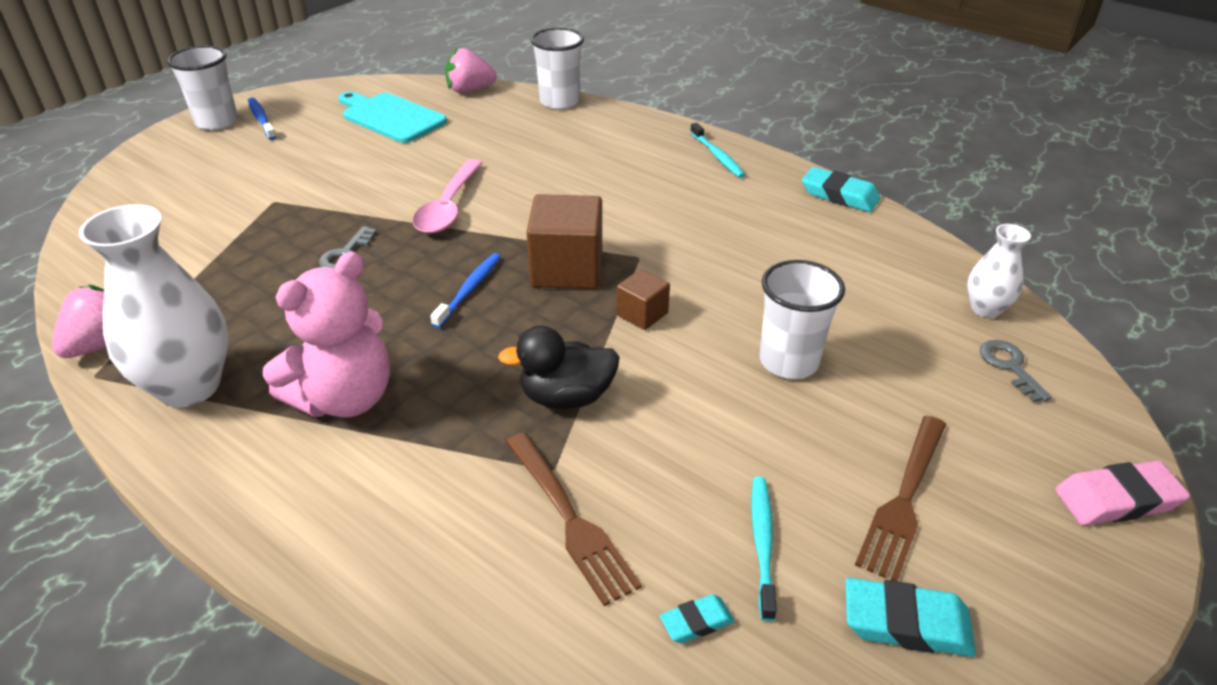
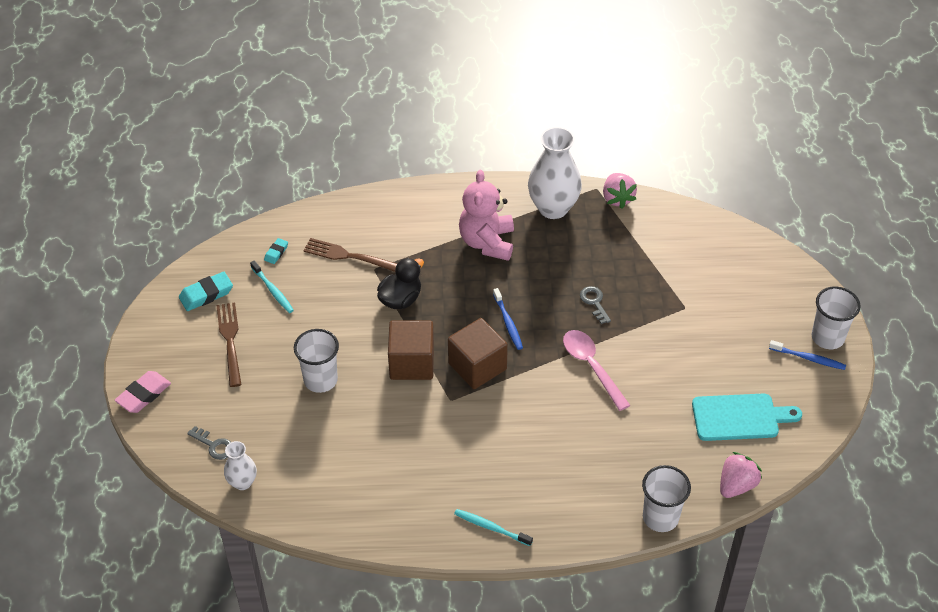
camera: 140 degrees right, 10 degrees up
brown cube [616,269,670,330] -> brown cube [388,320,434,380], size x1.87
turquoise eraser [802,167,881,212] -> none

